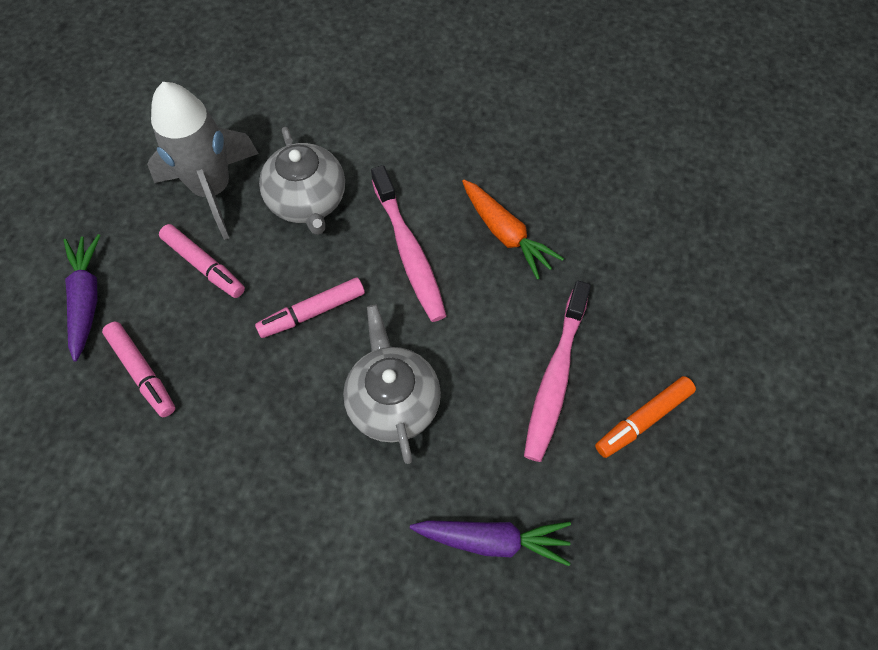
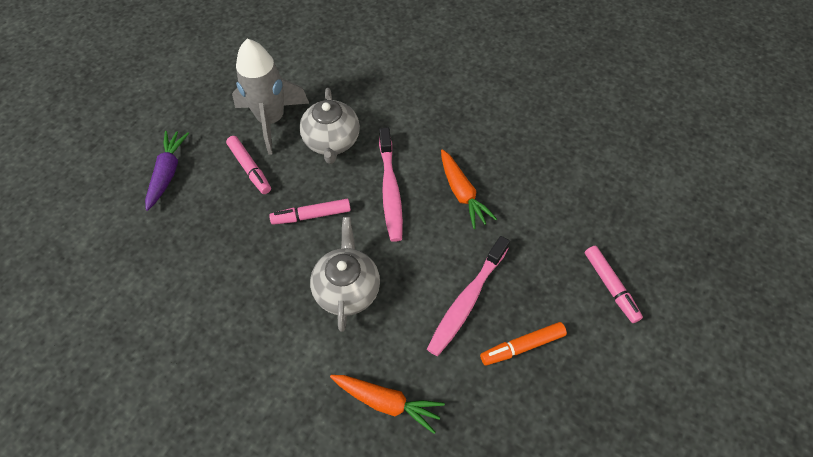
camera: 15 degrees right, 5 degrees down
pink marker [102,322,175,417] -> pink marker moved to [585,246,643,323]
purple carrot [410,520,571,566] -> orange carrot [330,375,445,434]

